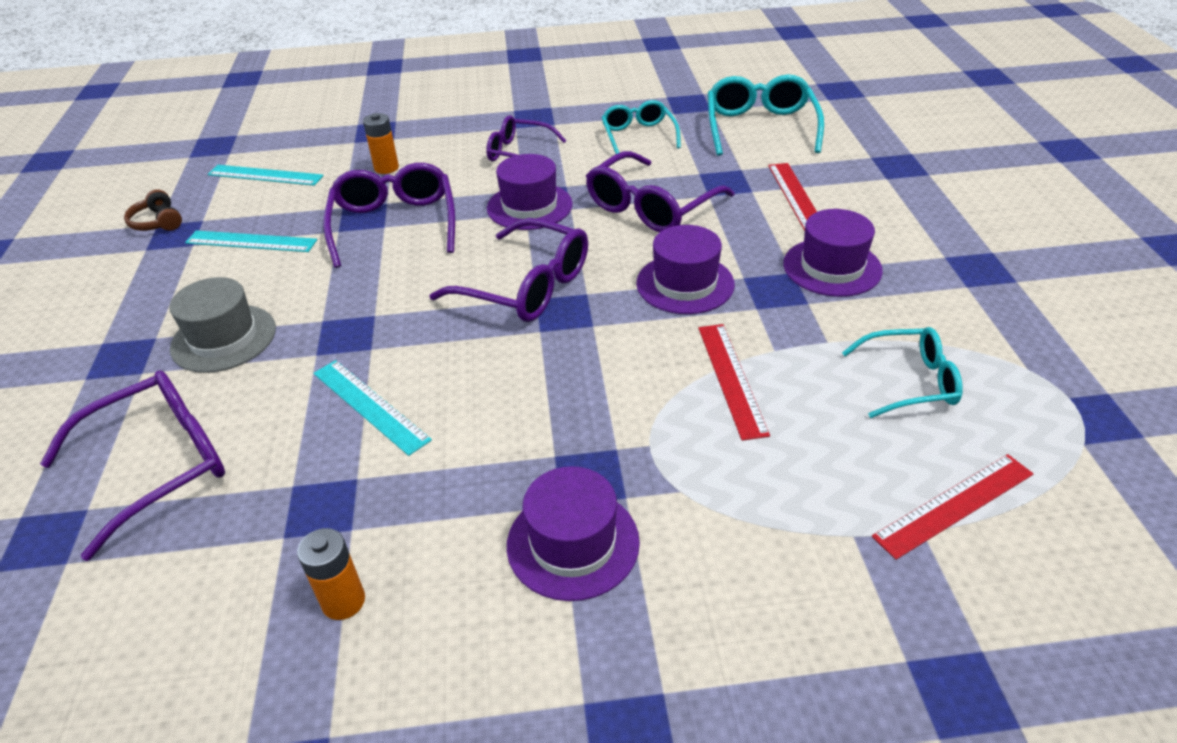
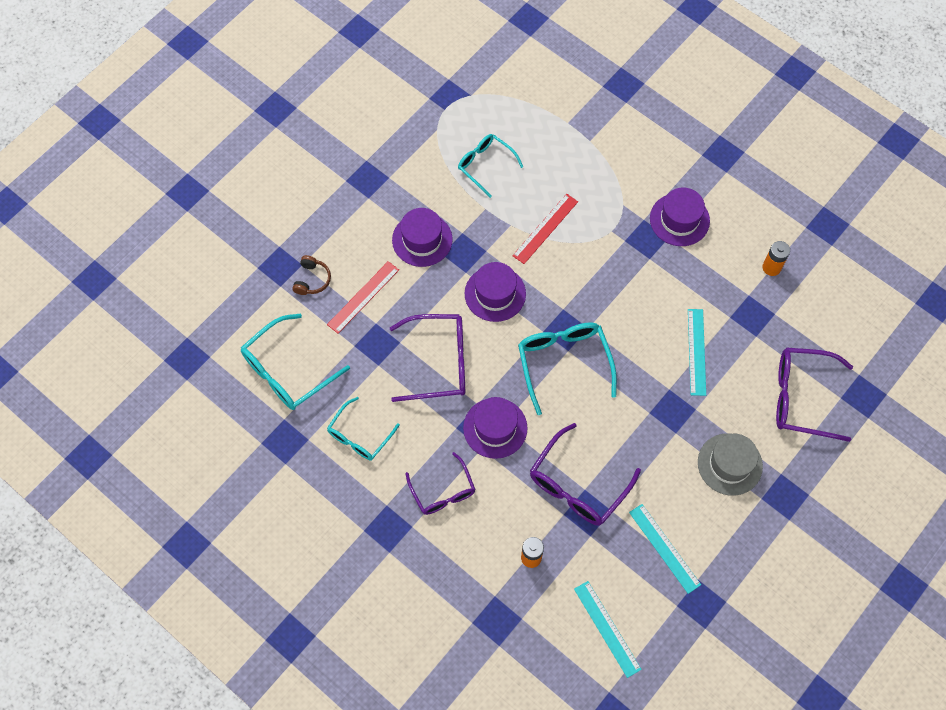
camera: 135 degrees left, 25 degrees up
brown headphones [124,189,182,231] -> brown headphones moved to [292,255,331,295]
purple glasses [429,218,588,322] -> turquoise glasses [518,322,617,415]
red ruler [872,454,1033,560] -> none

